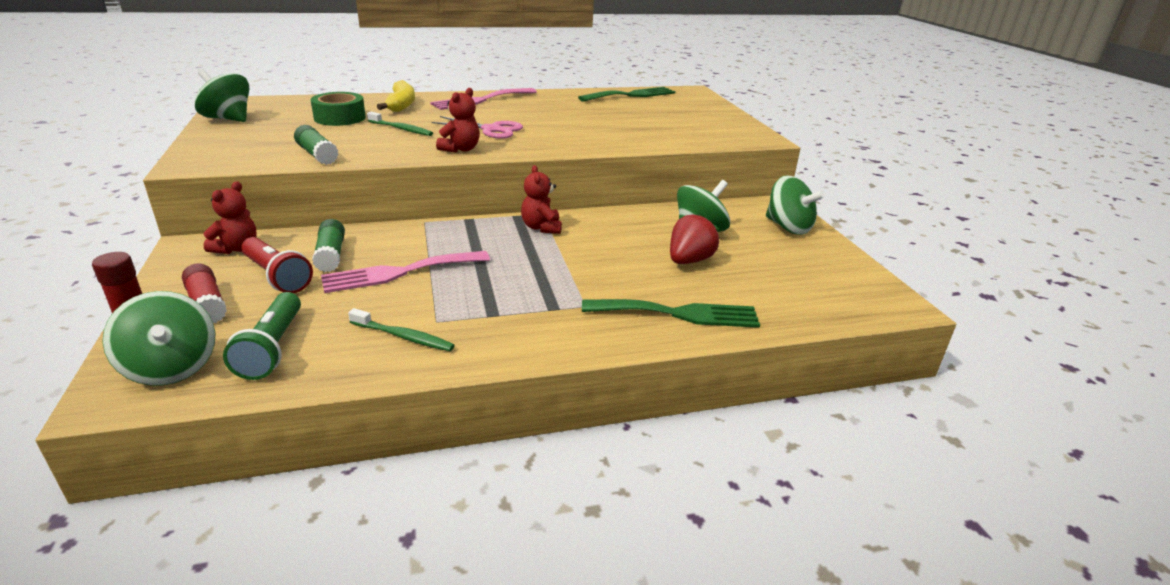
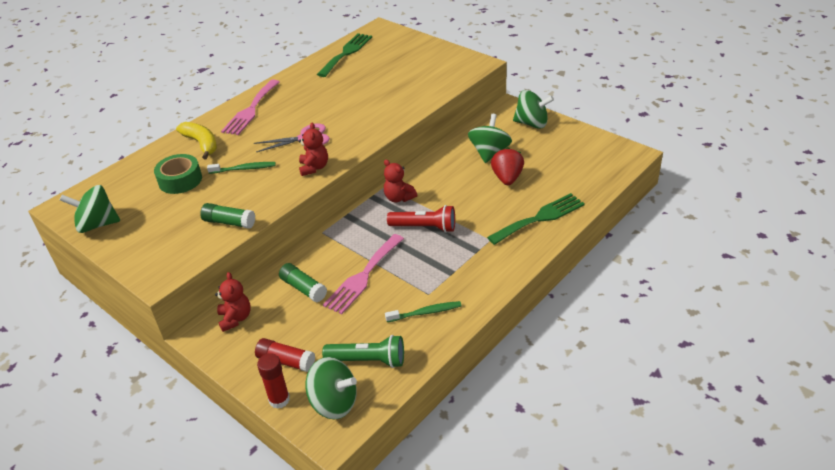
camera: 30 degrees left, 10 degrees up
green flashlight [223,292,301,380] -> green flashlight turned 45 degrees counterclockwise [322,335,404,368]
red flashlight [241,237,313,293] -> red flashlight moved to [387,205,455,233]

